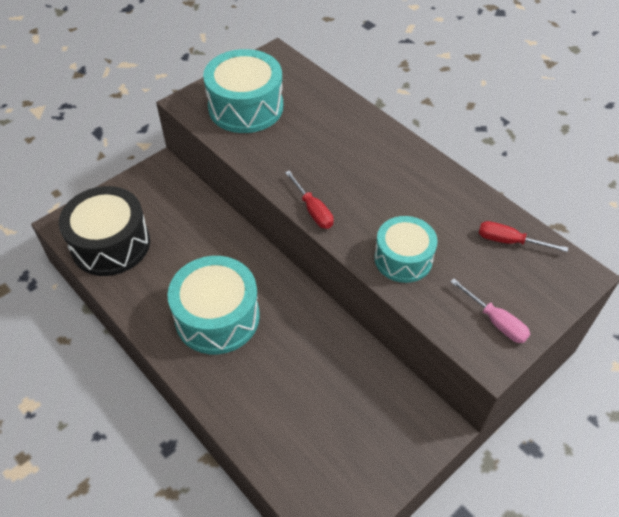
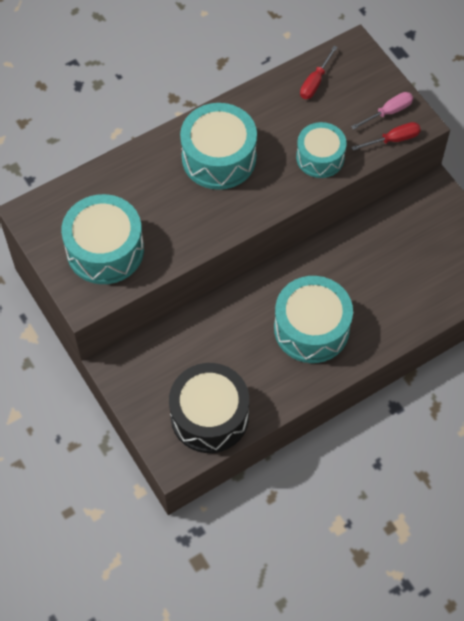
camera: 80 degrees left, 10 degrees up
red screwdriver [285,170,334,229] -> red screwdriver moved to [351,122,421,151]
none -> turquoise drum [180,103,257,190]

